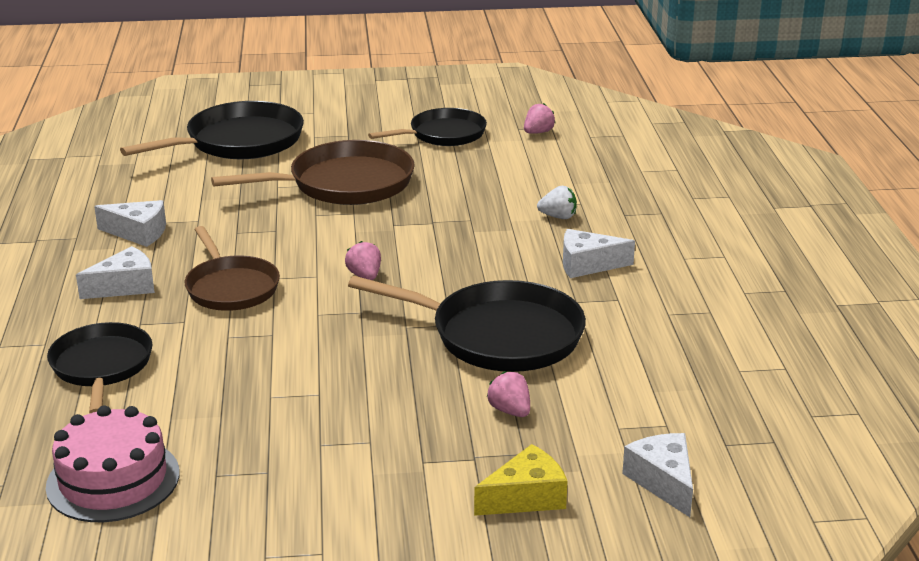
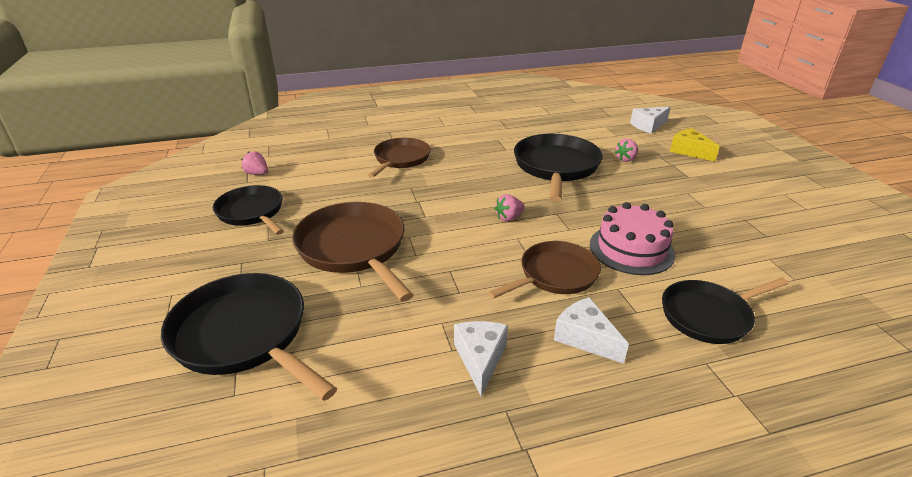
camera: 100 degrees left, 5 degrees up
pink cake [46,405,180,522] -> pink cake moved to [590,202,676,275]
white strawberry [537,186,577,219] -> brown pan [368,138,431,178]
white cheese [563,229,635,278] -> none

